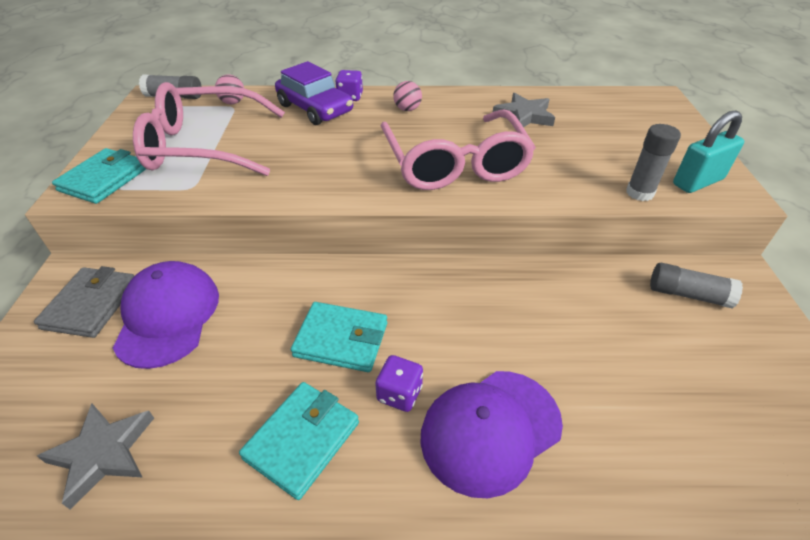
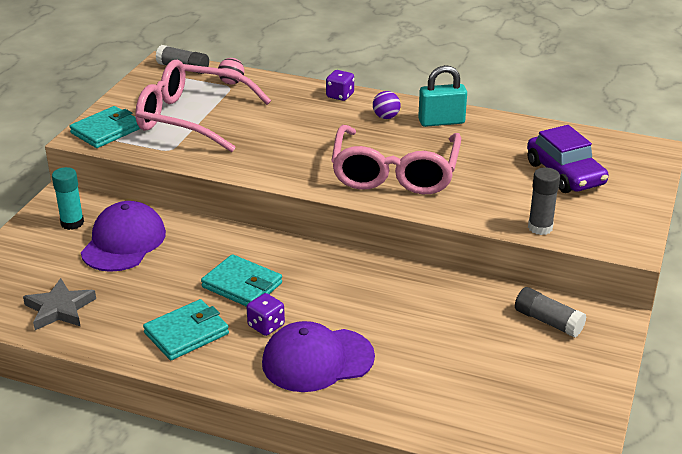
camera: 20 degrees right, 10 degrees down
grey wallet [34,266,134,338] -> turquoise glue stick [52,167,84,230]
purple car [275,61,353,125] -> purple car moved to [527,125,609,193]
pink ball [393,81,422,111] -> purple ball [373,91,400,119]
grey star [493,93,555,127] -> none
turquoise padlock [673,110,744,193] -> turquoise padlock moved to [418,65,467,127]

